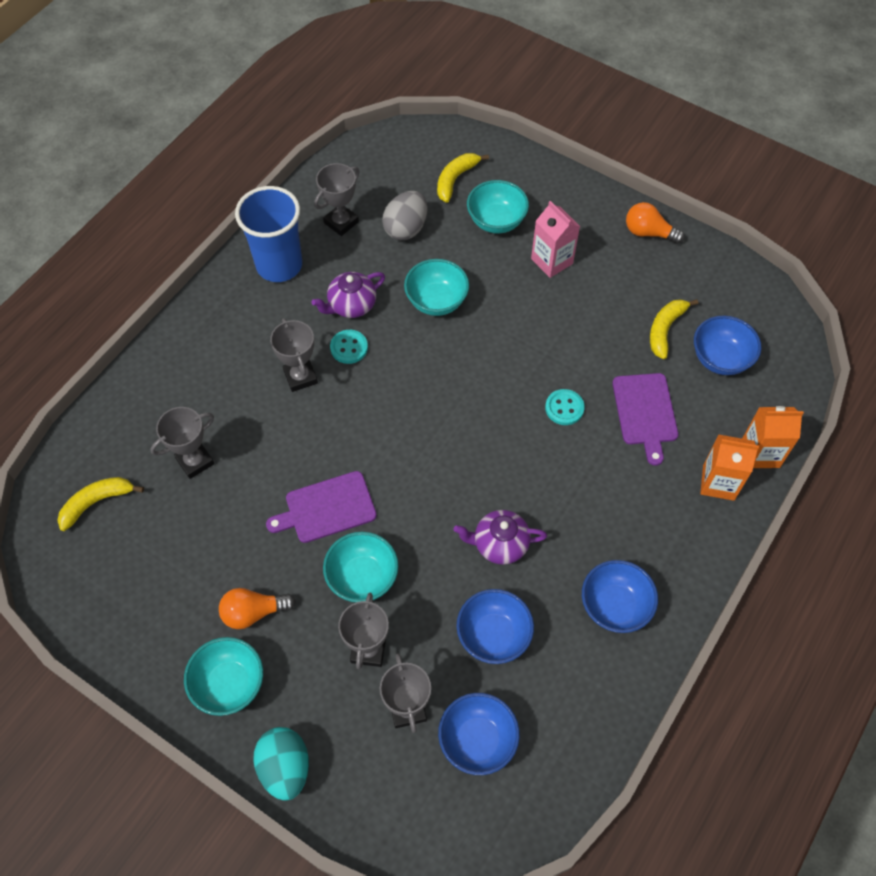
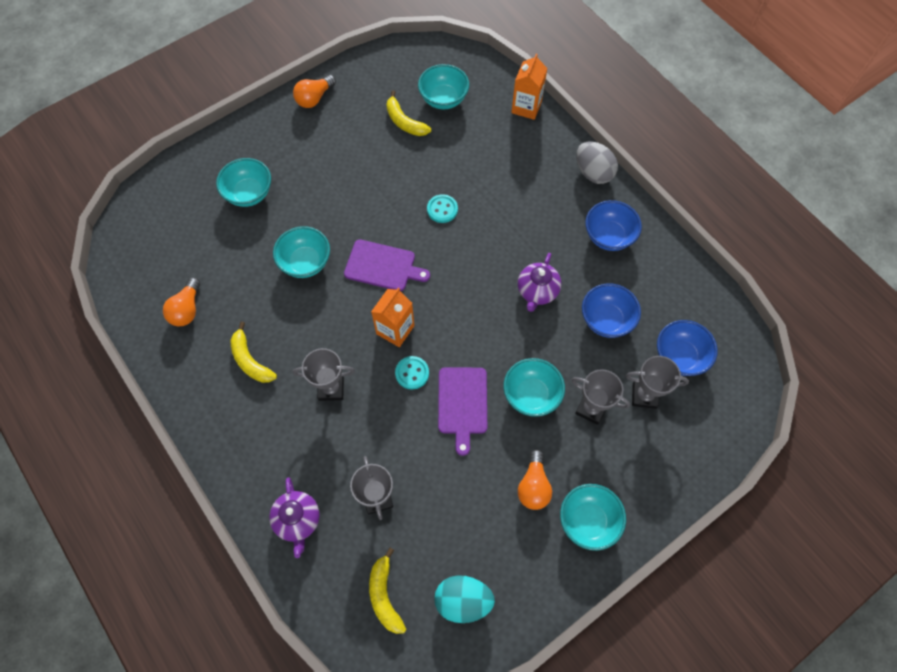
camera: 70 degrees left, 5 degrees up
blue cup [235,186,302,282] -> none
turquoise egg [253,727,309,801] -> turquoise egg moved to [435,575,495,623]
purple teapot [311,272,385,318] -> purple teapot moved to [269,477,320,558]
grey trophy [314,163,360,236] -> orange light bulb [163,277,200,326]
turquoise button [330,330,368,364] -> turquoise button moved to [395,356,429,390]
grey egg [382,191,428,240] -> grey egg moved to [576,142,618,184]
yellow banana [437,153,489,203] -> yellow banana moved to [230,322,277,383]
pink carton [531,201,580,278] -> none
purple cutting board [612,373,678,466] -> purple cutting board moved to [344,239,430,291]
blue bowl [694,315,761,375] -> turquoise bowl [418,64,469,109]
orange carton [700,434,759,501] -> orange carton moved to [371,288,414,347]

